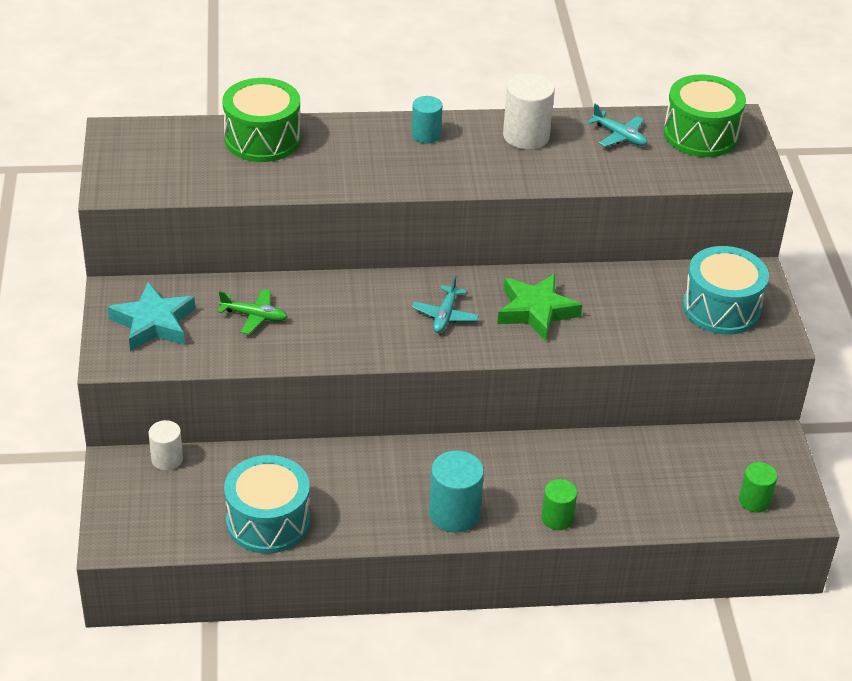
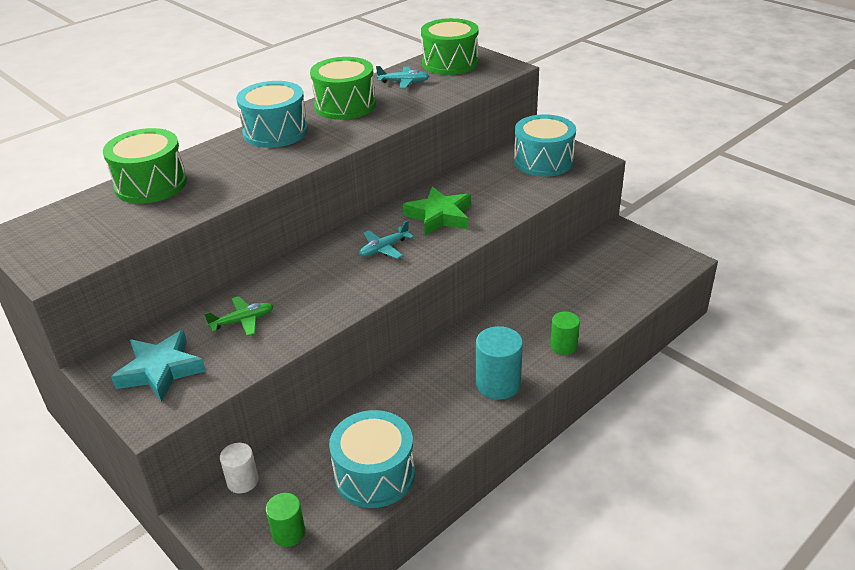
camera: 35 degrees left, 5 degrees down
turquoise cylinder [412,96,443,143] -> turquoise drum [236,81,308,148]
turquoise plane [412,276,479,333] -> turquoise plane turned 75 degrees clockwise [359,220,414,259]
white cylinder [503,74,555,150] -> green drum [310,57,376,120]
green cylinder [739,462,778,513] -> green cylinder moved to [266,493,305,547]

